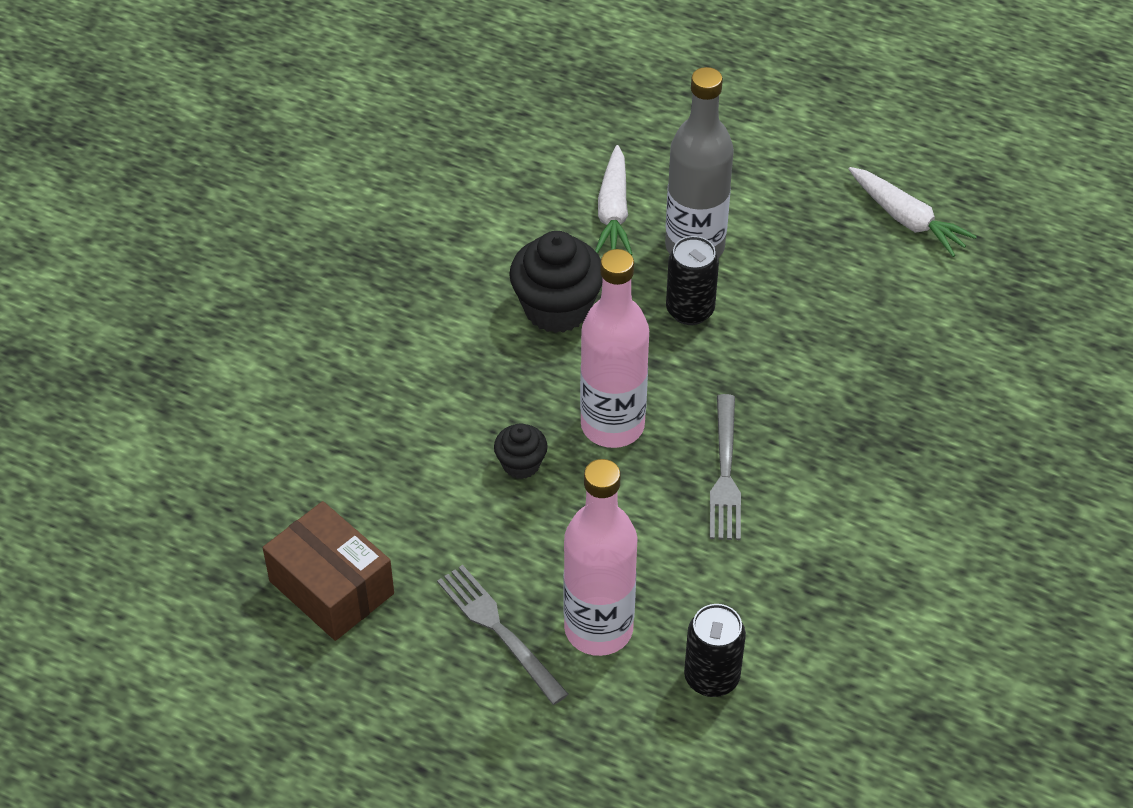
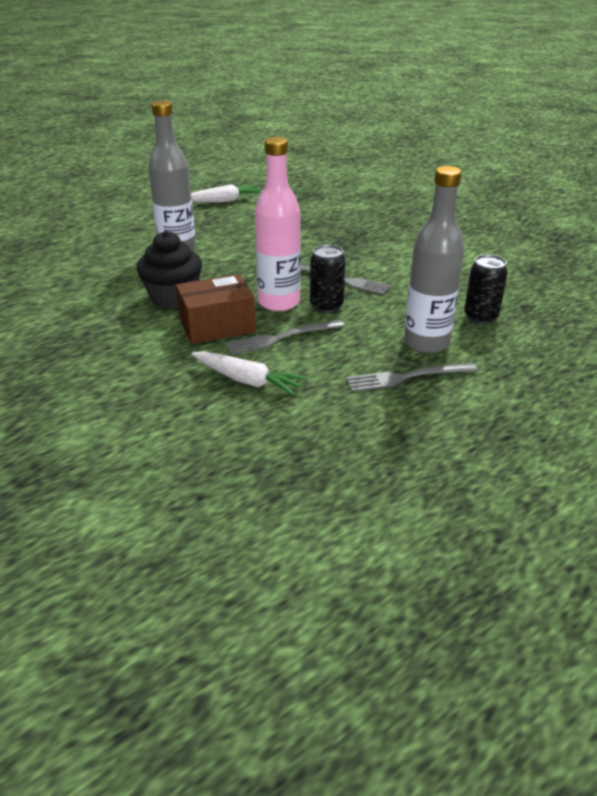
camera: 65 degrees left, 15 degrees down
brown box [263,501,394,641] -> brown box moved to [176,274,256,344]
black cupcake [494,423,548,479] -> grey fork [225,320,344,355]
pink bottle [564,459,637,656] -> grey bottle [404,166,465,353]
white carrot [595,145,633,255] -> white carrot moved to [191,351,307,395]
black can [666,236,719,325] -> black can moved to [310,245,346,313]

